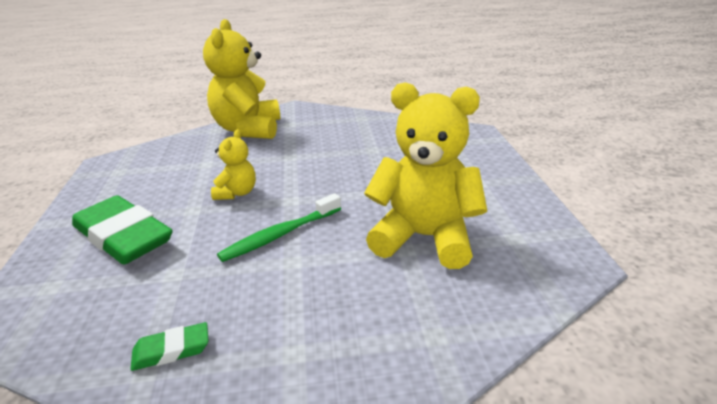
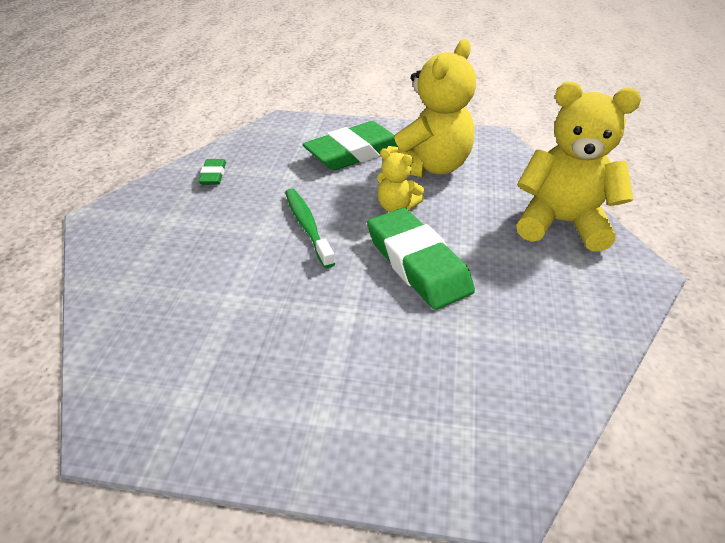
camera: 105 degrees right, 10 degrees up
yellow teddy bear [364,82,487,269] -> yellow teddy bear moved to [387,39,476,177]
none -> green eraser [367,208,475,310]

